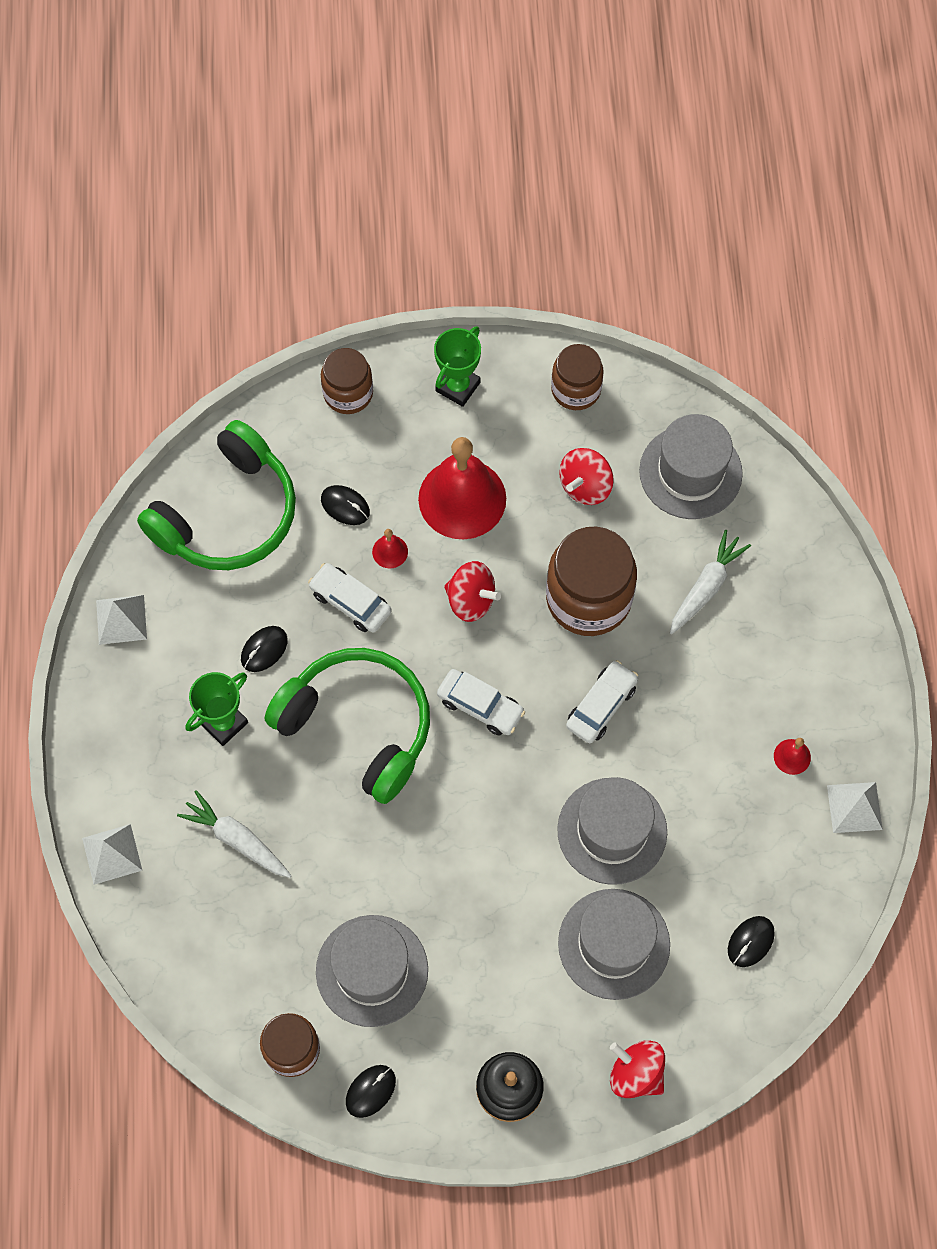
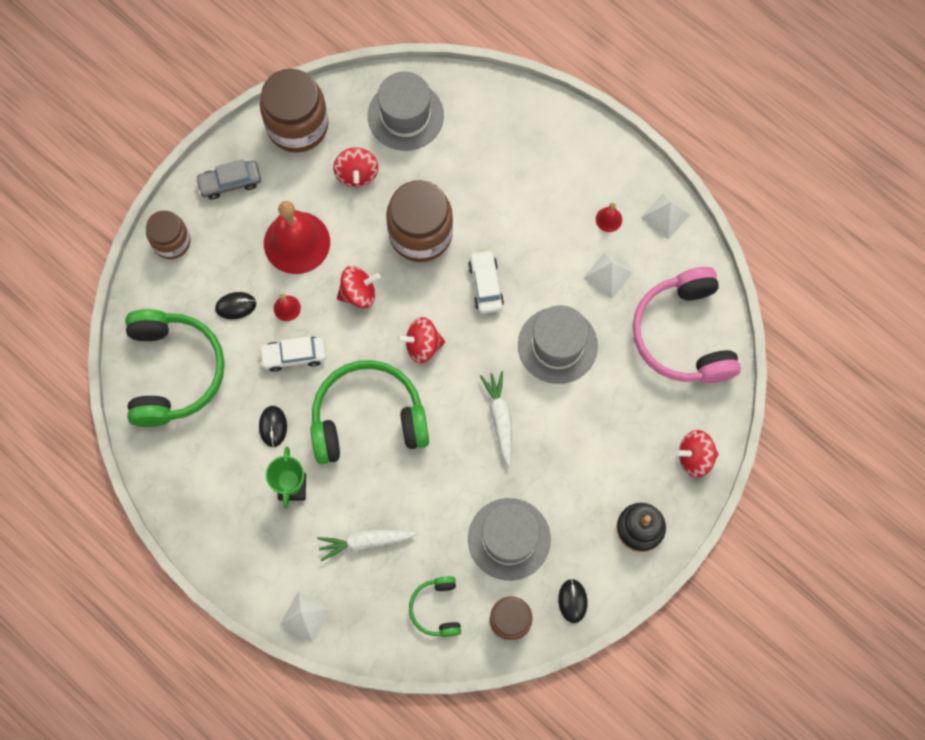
camera: 45 degrees left, 5 degrees up
white pyramid [96,595,147,645] -> white pyramid moved to [583,252,633,299]
green trophy [434,326,481,407] -> grey car [195,159,261,199]
white car [437,669,525,735] -> red spinning top [397,317,445,364]
brown jar [551,344,604,410] -> brown jar [260,69,329,153], size x1.66
grey hat [558,889,670,1000] -> none
white carrot [670,530,751,634] -> white carrot moved to [480,371,512,466]
black mouse [728,916,775,967] -> pink headphones [633,267,741,383]
none -> green headphones [409,576,461,637]

